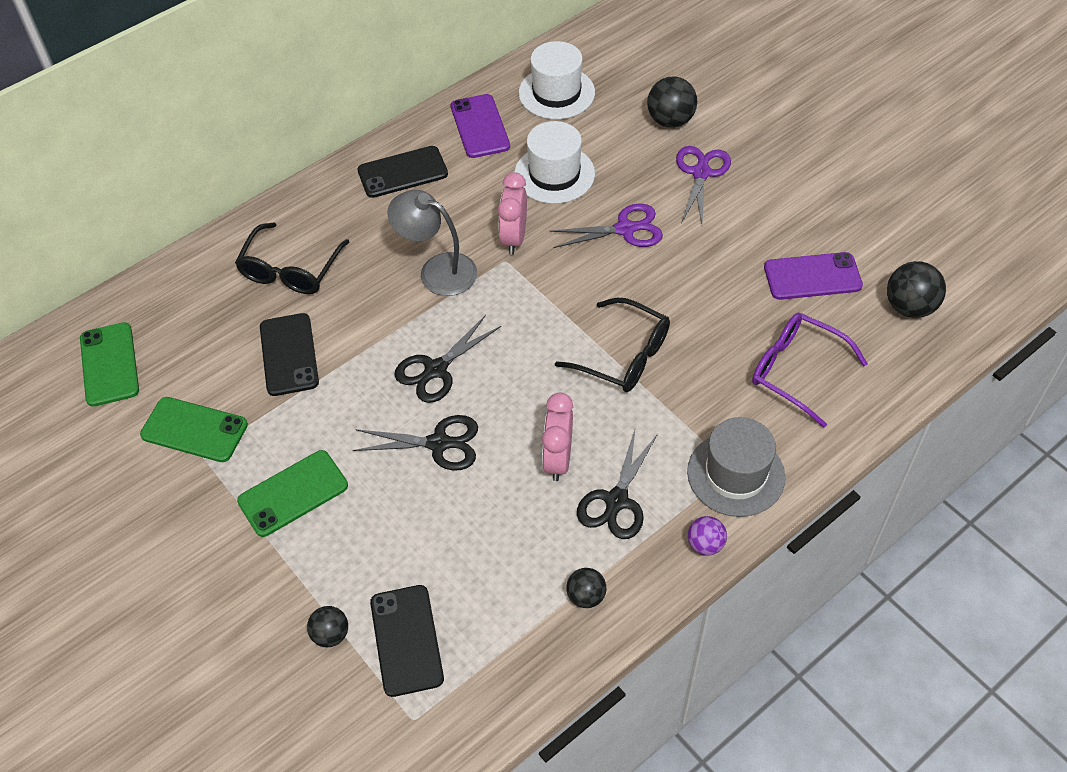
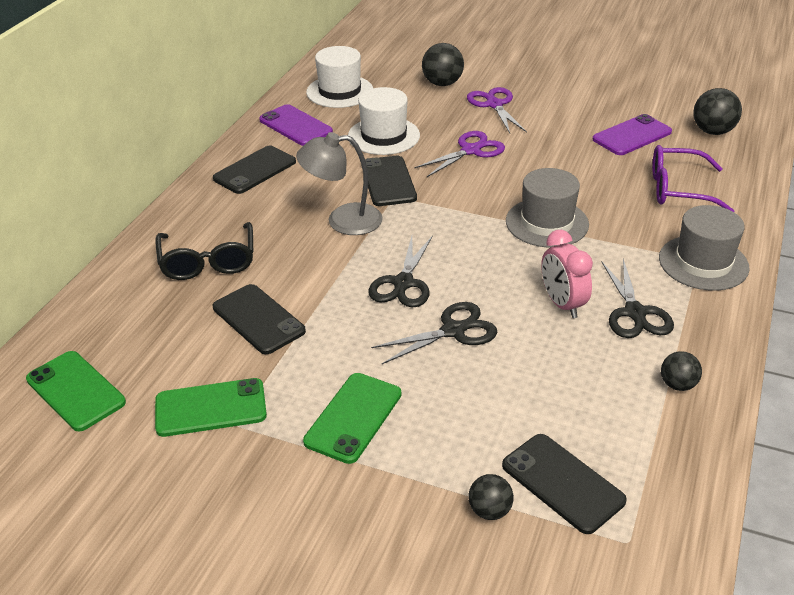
camera: 30 degrees left, 15 degrees down
pink clock [498,172,527,254] -> black phone [365,156,417,206]
black glasses [555,298,670,392] -> grey hat [506,168,589,247]
purple ball [688,516,727,556] -> none

